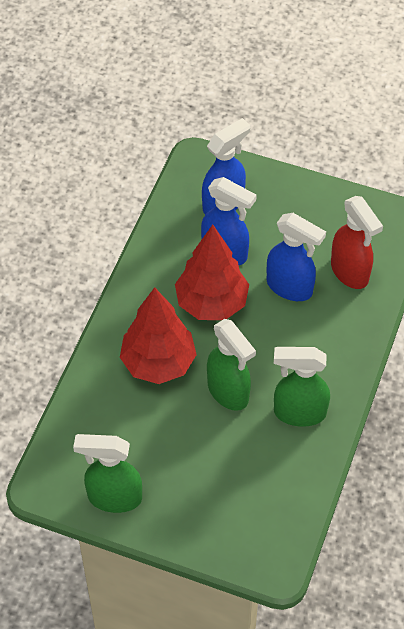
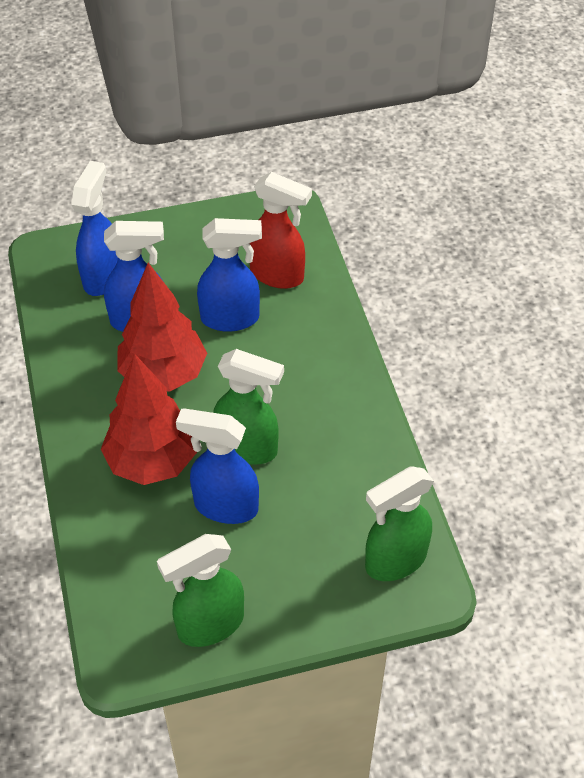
camera: 35 degrees left, 5 degrees down
green spray bottle [274,347,330,427] -> green spray bottle moved to [365,466,434,581]
none -> blue spray bottle [176,409,259,524]

